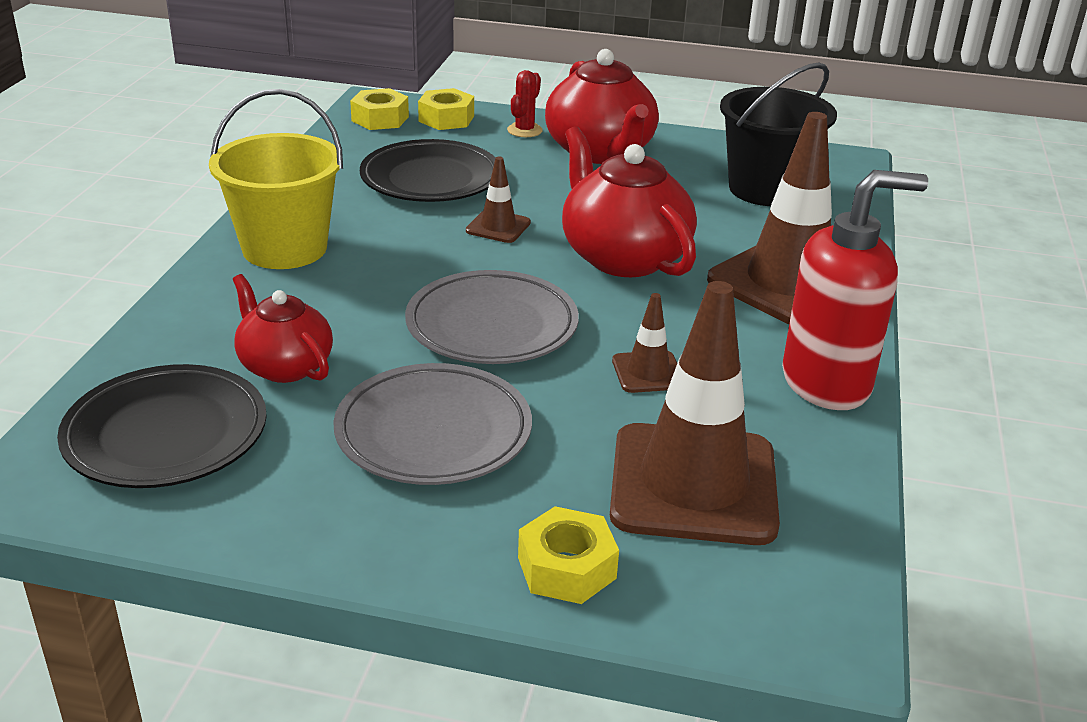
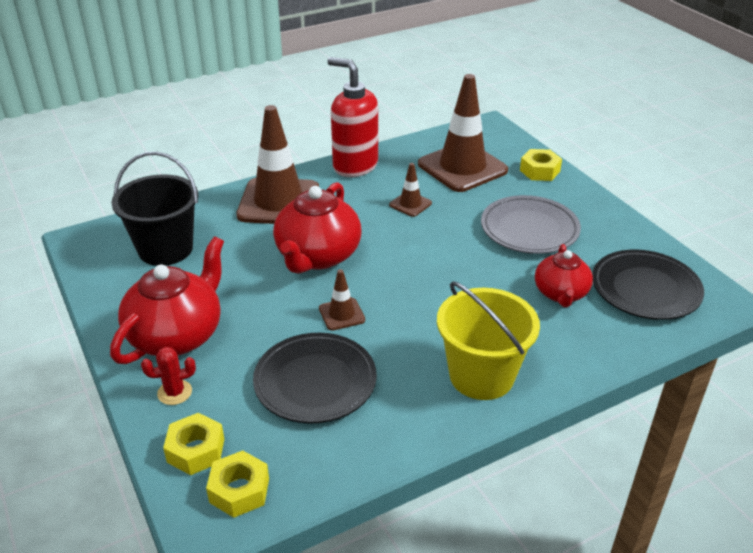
camera: 130 degrees left, 5 degrees up
grey plate [405,270,579,364] -> none

